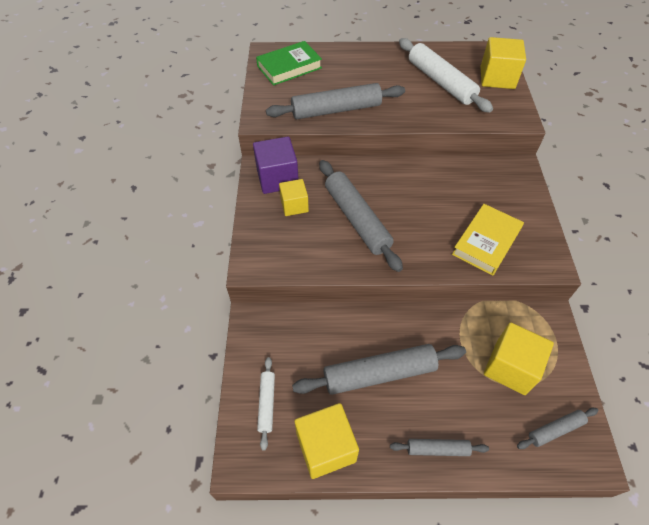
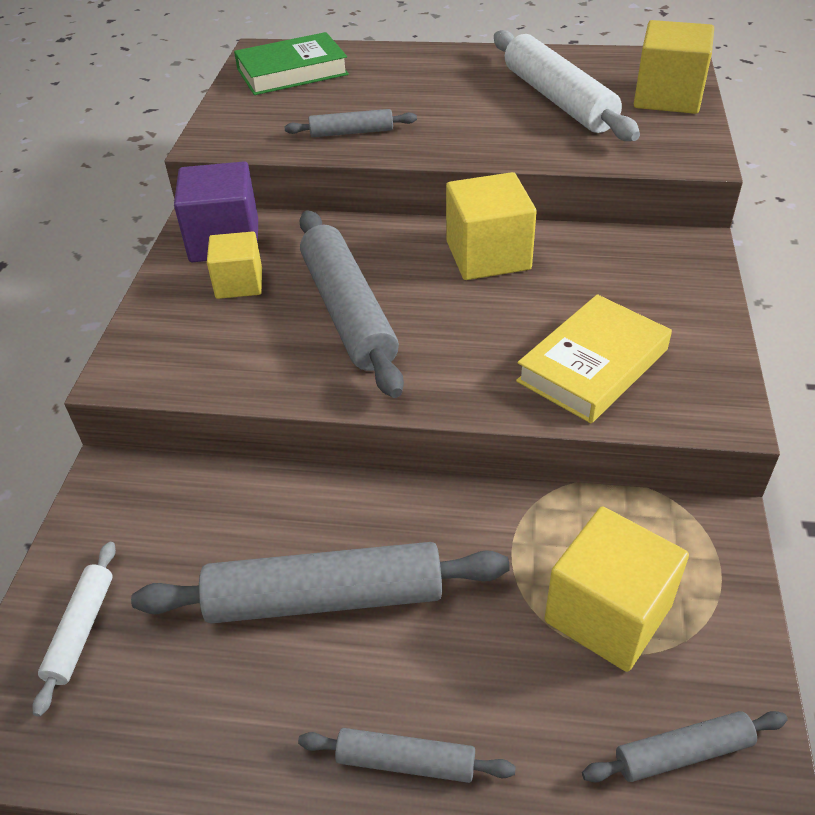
camera: 10 degrees right, 10 degrees down
grey rolling pin [266,83,405,119] -> grey rolling pin [284,109,417,137], size x0.51
yellow cube [295,403,359,479] -> yellow cube moved to [446,172,537,280]

